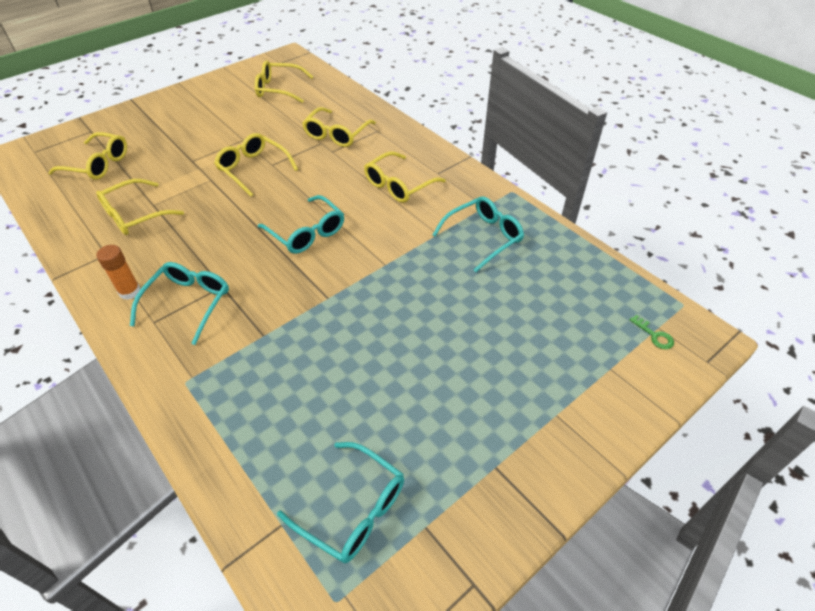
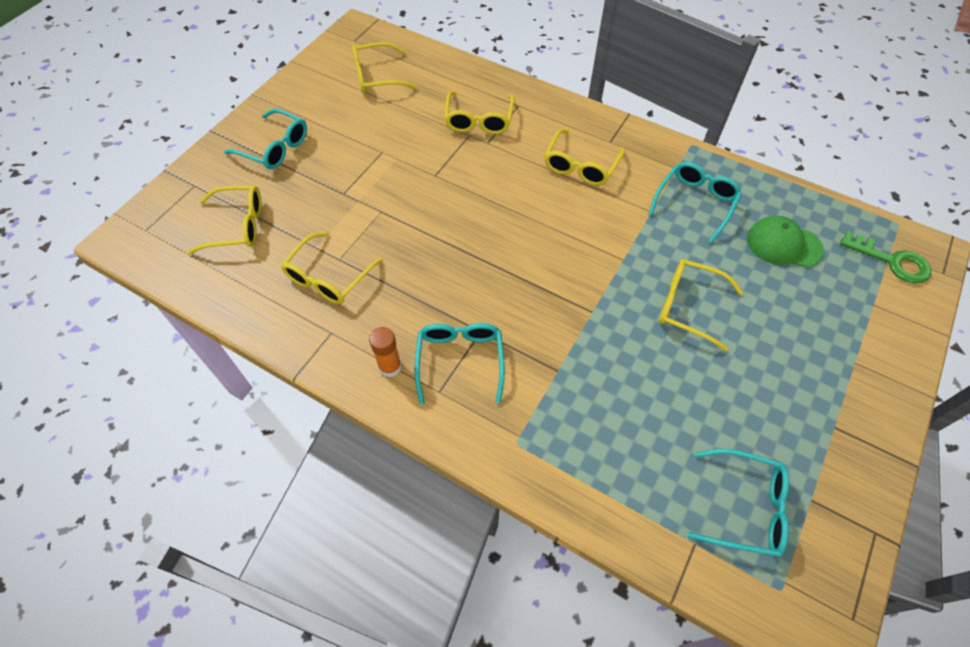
camera: 20 degrees left, 10 degrees up
yellow glasses [214,133,298,196] -> yellow glasses moved to [659,259,743,351]
turquoise glasses [258,195,344,254] -> turquoise glasses moved to [224,109,307,169]
green key [629,315,674,349] -> green key [840,231,931,284], size x1.94
none -> green cap [747,216,824,268]

